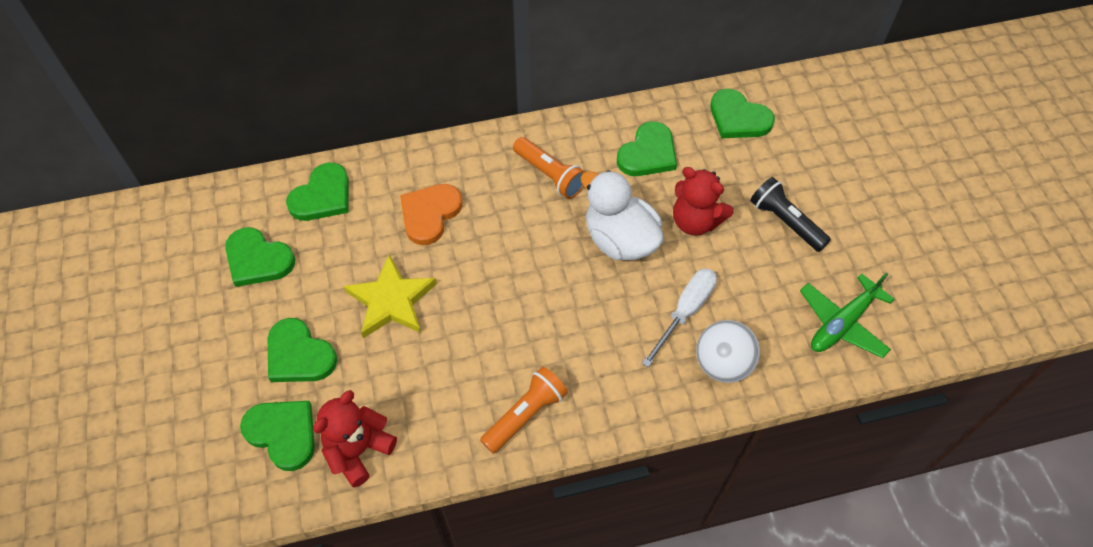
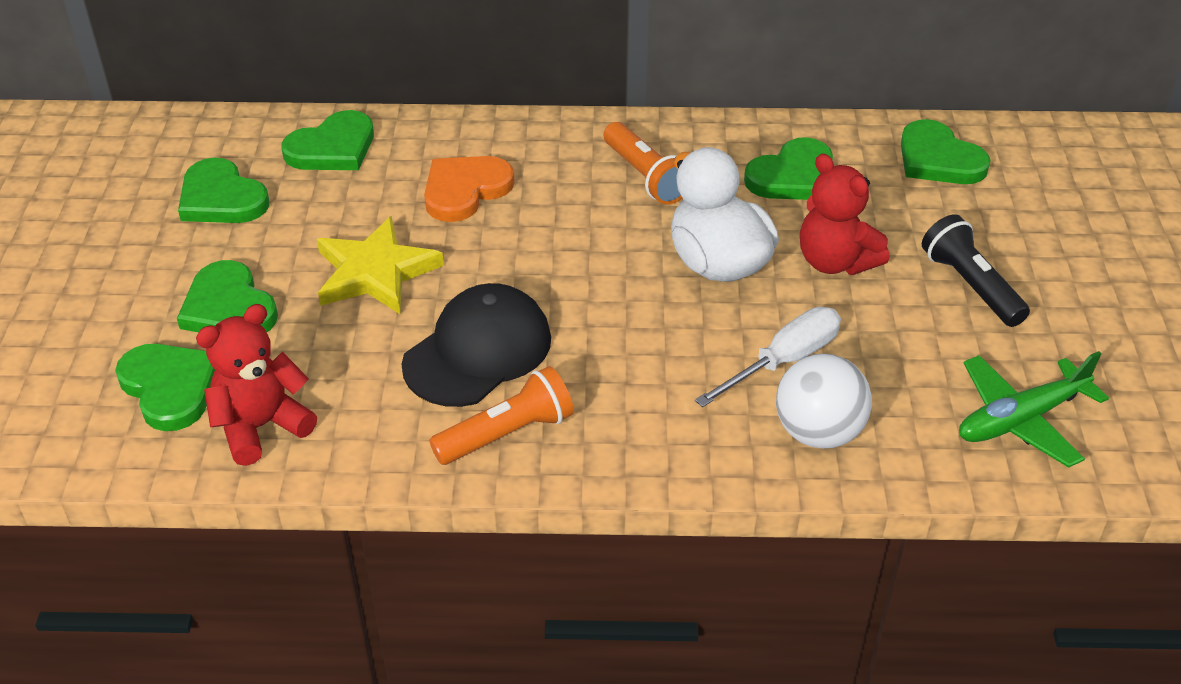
camera: 15 degrees right, 15 degrees down
none -> black cap [401,283,551,407]

